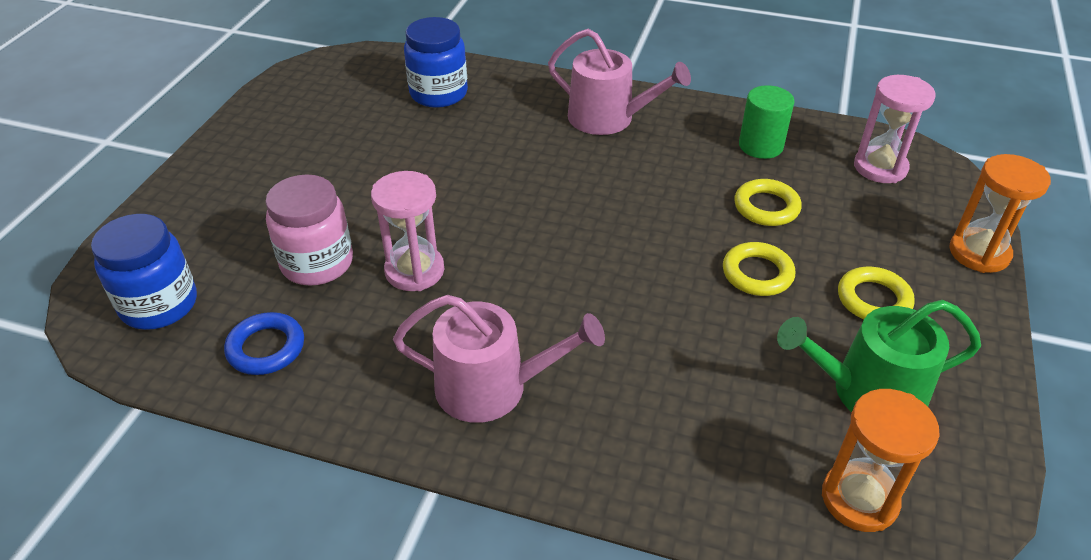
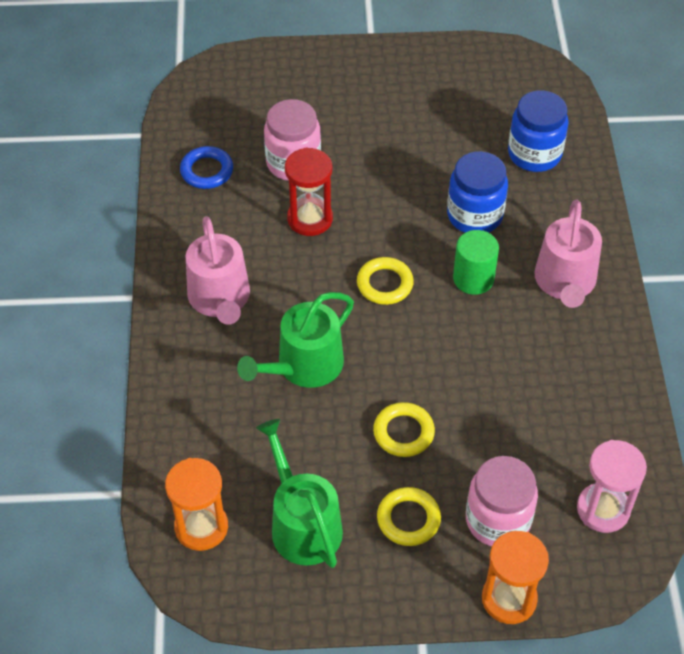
camera: 70 degrees right, 10 degrees up
blue jar [91,214,197,330] -> blue jar moved to [447,151,508,233]
pink hourglass [371,171,444,291] -> red hourglass [285,147,333,236]
yellow ring [734,179,802,226] -> yellow ring moved to [357,257,414,305]
green cylinder [739,85,794,159] -> green cylinder moved to [453,230,499,295]
none -> green watering can [237,292,354,388]
none -> pink jar [466,456,538,546]

